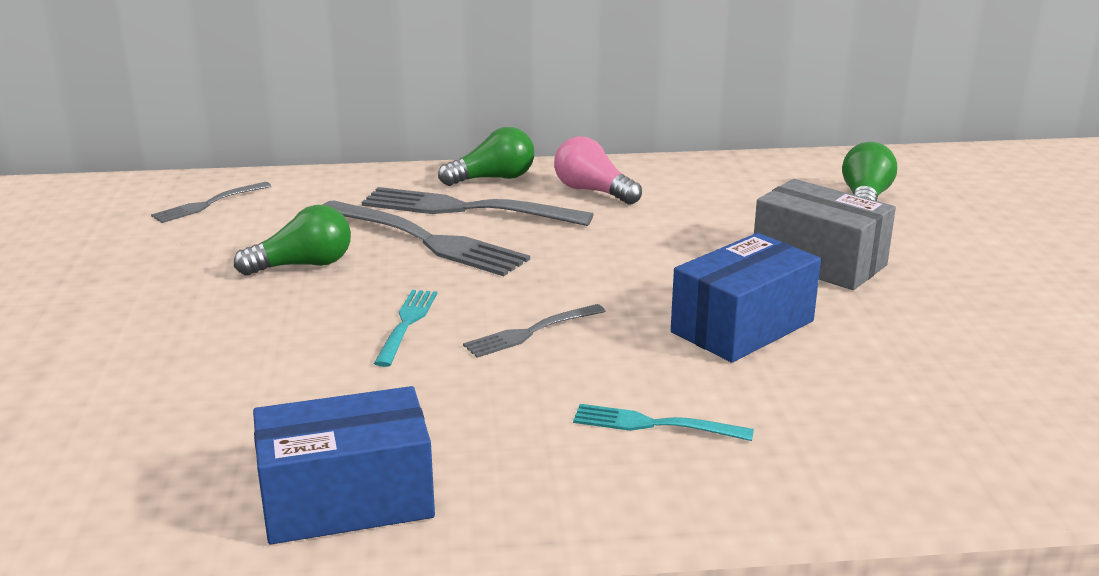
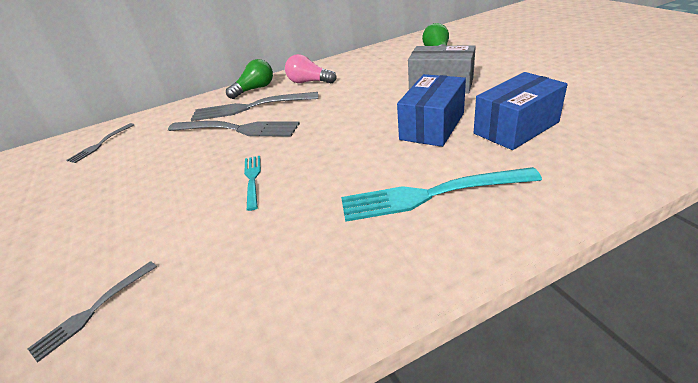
camera: 15 degrees left, 10 degrees up
green light bulb [234,205,351,276] -> none
blue box [253,386,435,545] -> blue box moved to [474,72,568,150]
grey fork [463,304,605,358] -> grey fork moved to [28,261,157,362]
turquoise fork [573,404,754,441] -> turquoise fork [341,167,542,222], size x1.85

